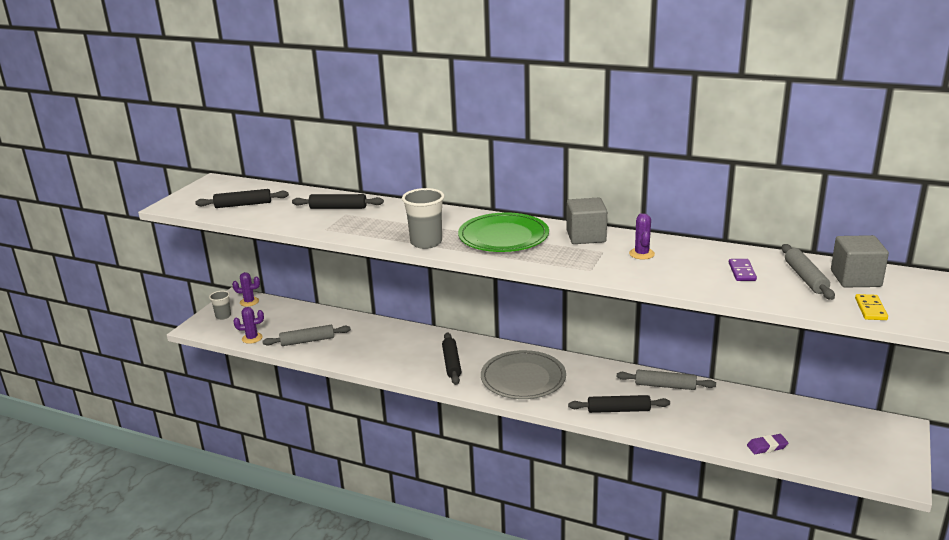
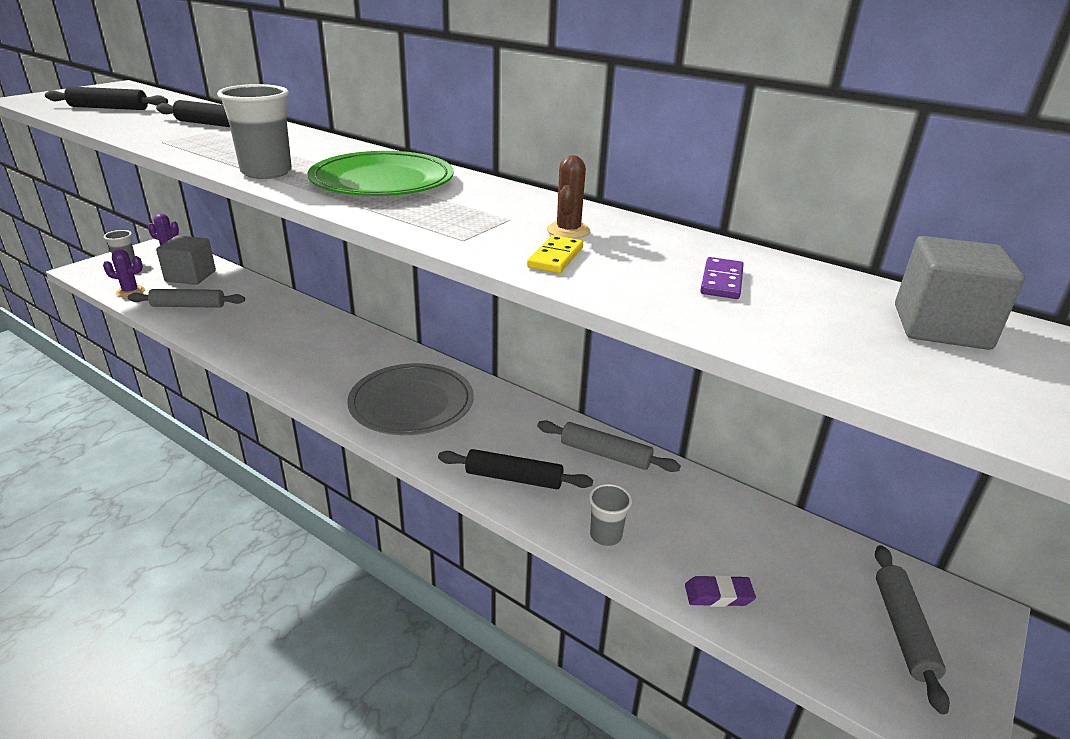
camera: 10 degrees right, 5 degrees up
black rolling pin [442,332,462,385] -> none
grey cube [566,198,607,244] -> grey cube moved to [156,236,216,285]
purple cactus [629,213,655,260] -> brown cactus [547,155,590,239]
grey rolling pin [782,244,835,300] -> grey rolling pin moved to [875,545,950,714]
yellow domino [855,294,888,320] -> yellow domino moved to [527,235,583,273]
none -> grey cup [589,484,632,546]

